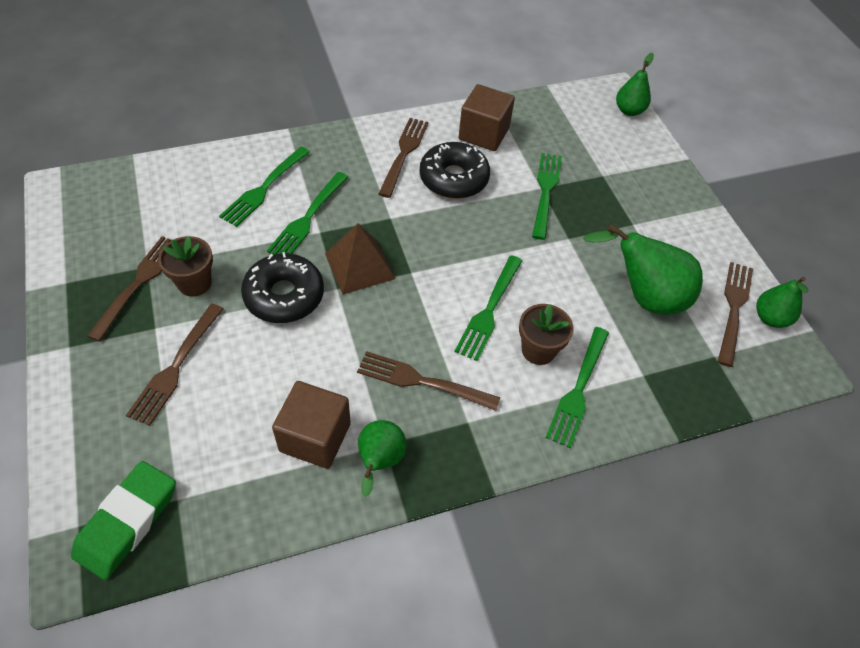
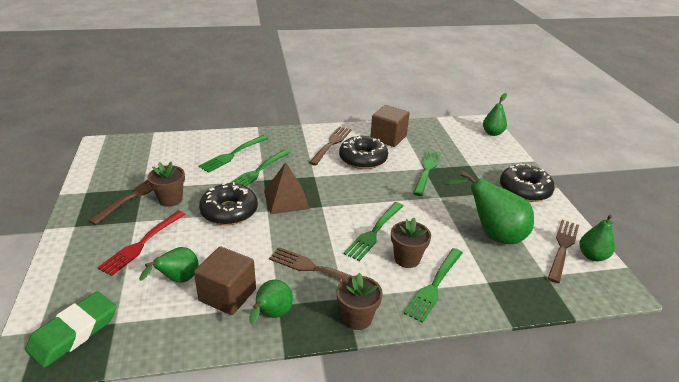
camera: 10 degrees right, 20 degrees down
brown fork [126,304,223,426] -> red fork [97,210,186,276]
none -> green pear [139,247,198,283]
none -> brown flower pot [337,273,383,330]
none -> black donut [500,164,555,202]

